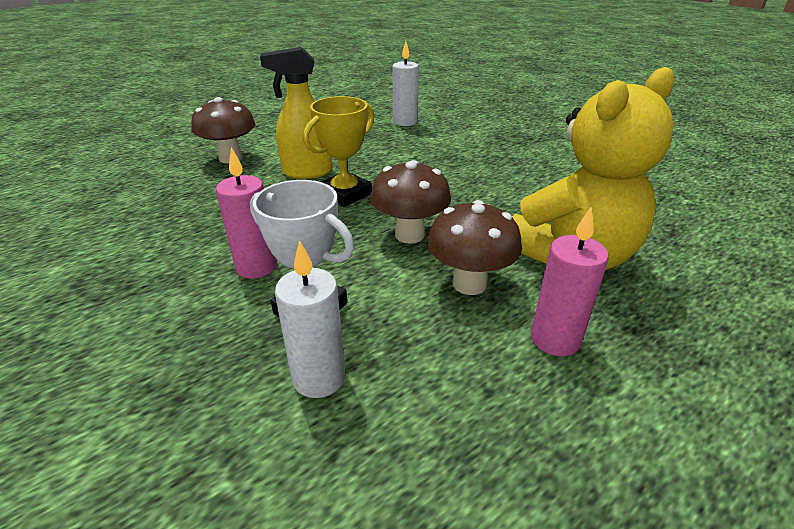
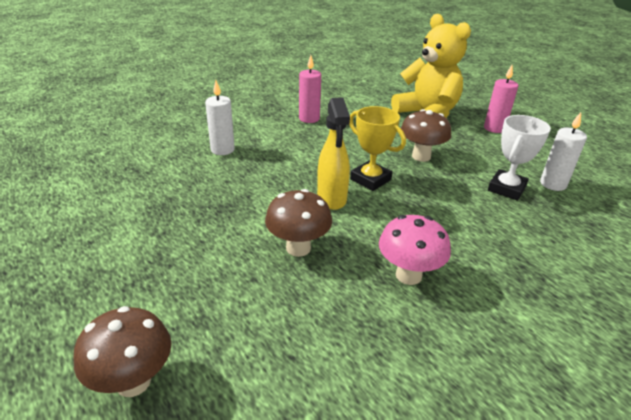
camera: 90 degrees left, 0 degrees up
pink candle [216,147,277,279] -> pink candle moved to [299,55,321,123]
brown mushroom [427,200,522,295] -> brown mushroom moved to [74,306,171,397]
none -> pink mushroom [379,215,451,285]

